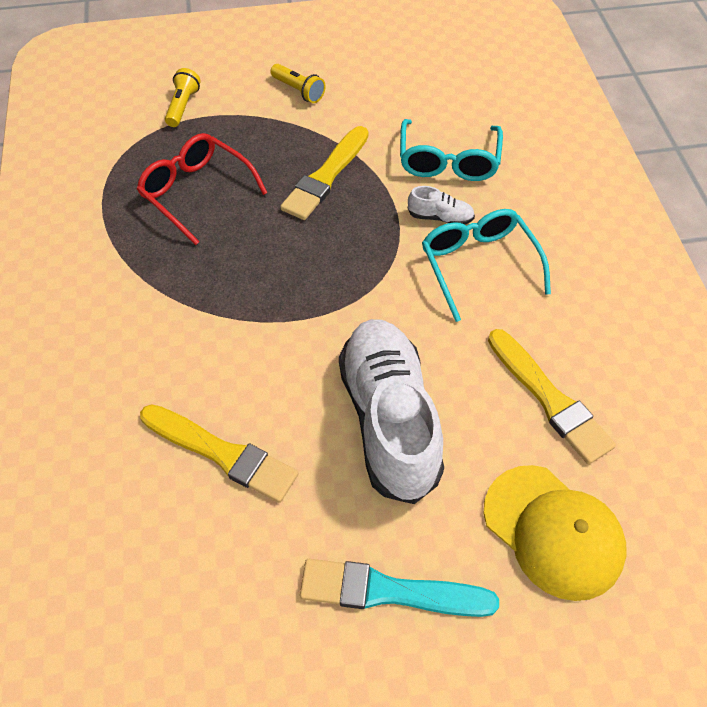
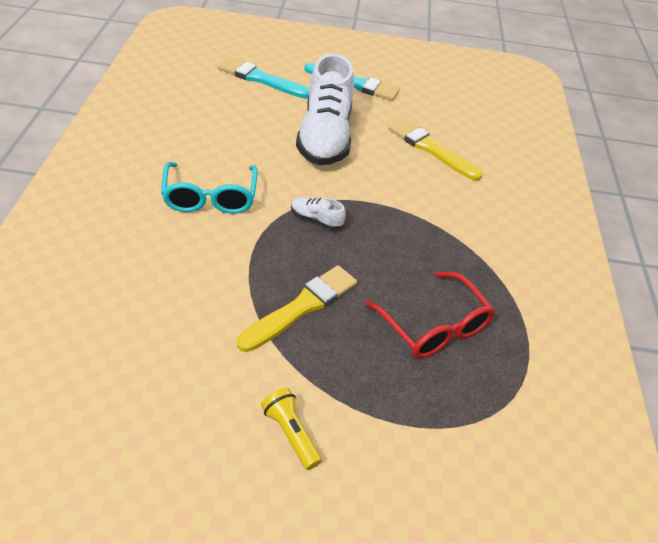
camera: 170 degrees left, 10 degrees down
yellow flashlight [165,68,201,127] -> none
turquoise glasses [400,119,503,181] -> none
white shoe [408,186,475,225] -> white shoe moved to [291,197,346,230]
yellow cap [484,465,627,601] -> turquoise brush [218,57,309,99]
yellow brush [488,329,616,464] -> none

